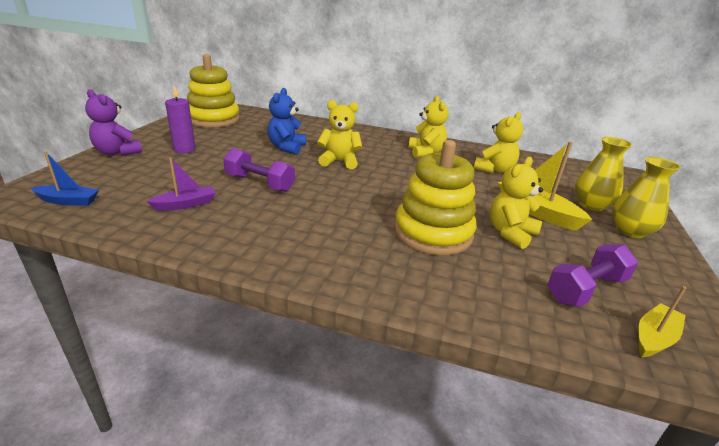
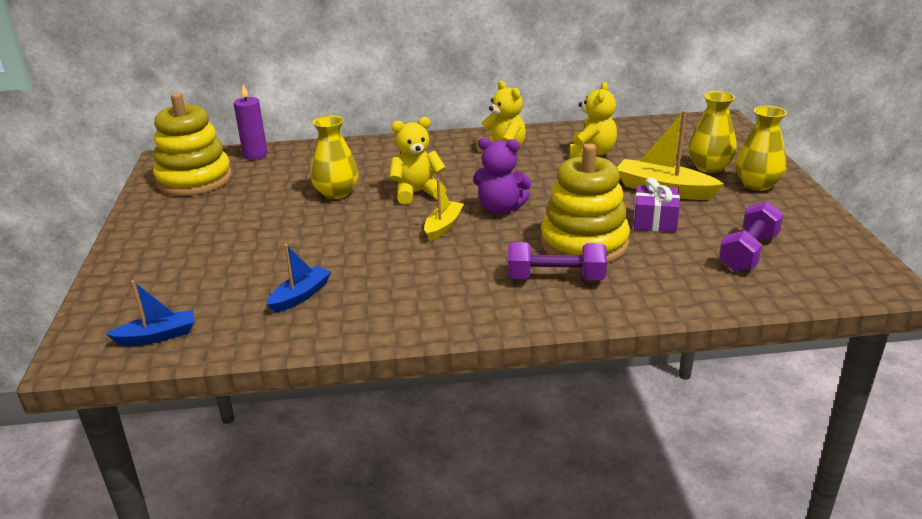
camera: 20 degrees left, 0 degrees up
purple teddy bear [85,89,142,156] -> purple teddy bear moved to [473,137,532,214]
purple boat [147,158,216,211] -> blue boat [267,244,331,313]
purple candle [165,85,195,153] -> purple candle moved to [234,84,268,160]
purple dumbbell [223,148,295,192] -> purple dumbbell moved to [508,242,607,281]
blue teddy bear [267,88,306,155] -> yellow vase [310,115,359,199]
yellow teddy bear [490,157,543,249] -> purple gift [634,177,680,232]
yellow boat [638,286,686,357] -> yellow boat moved to [424,179,464,241]

